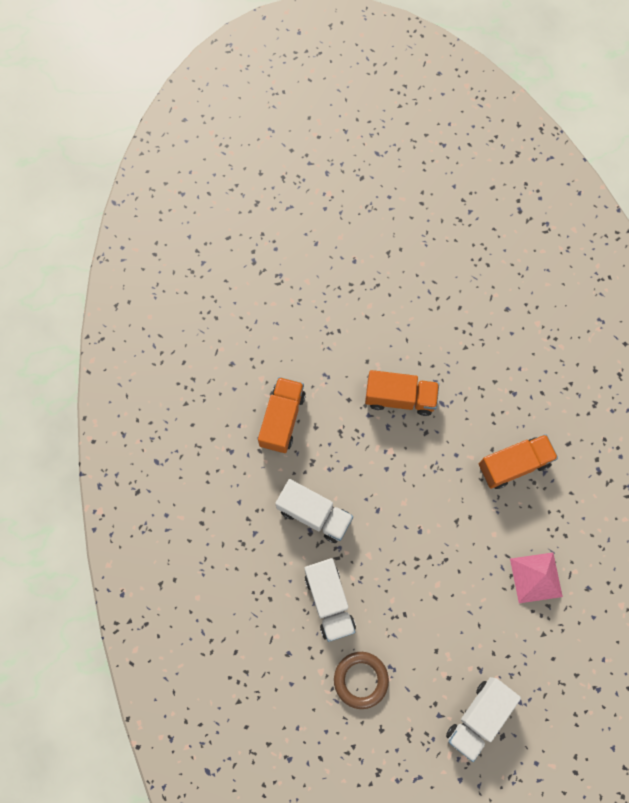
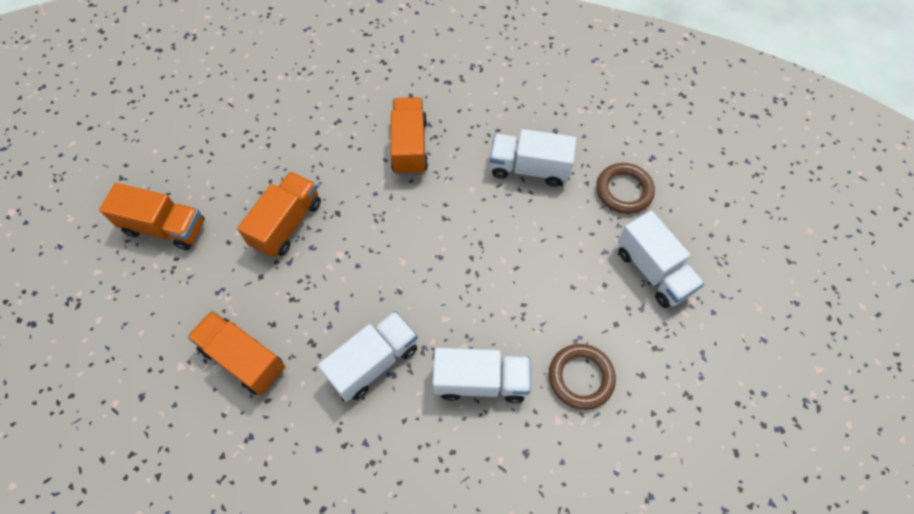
camera: 70 degrees left, 10 degrees down
pink pyramid [510,552,563,603] -> white truck [490,129,576,187]
none -> orange truck [99,183,205,250]
none -> brown ring [596,163,655,214]

